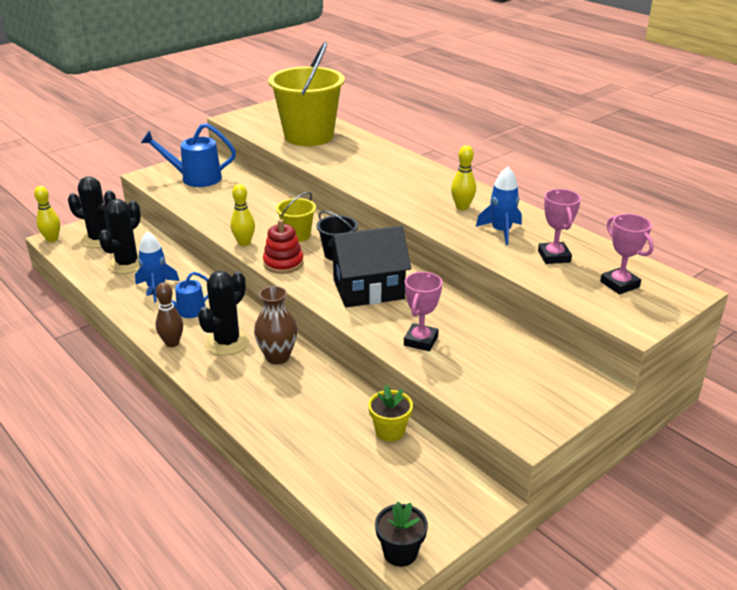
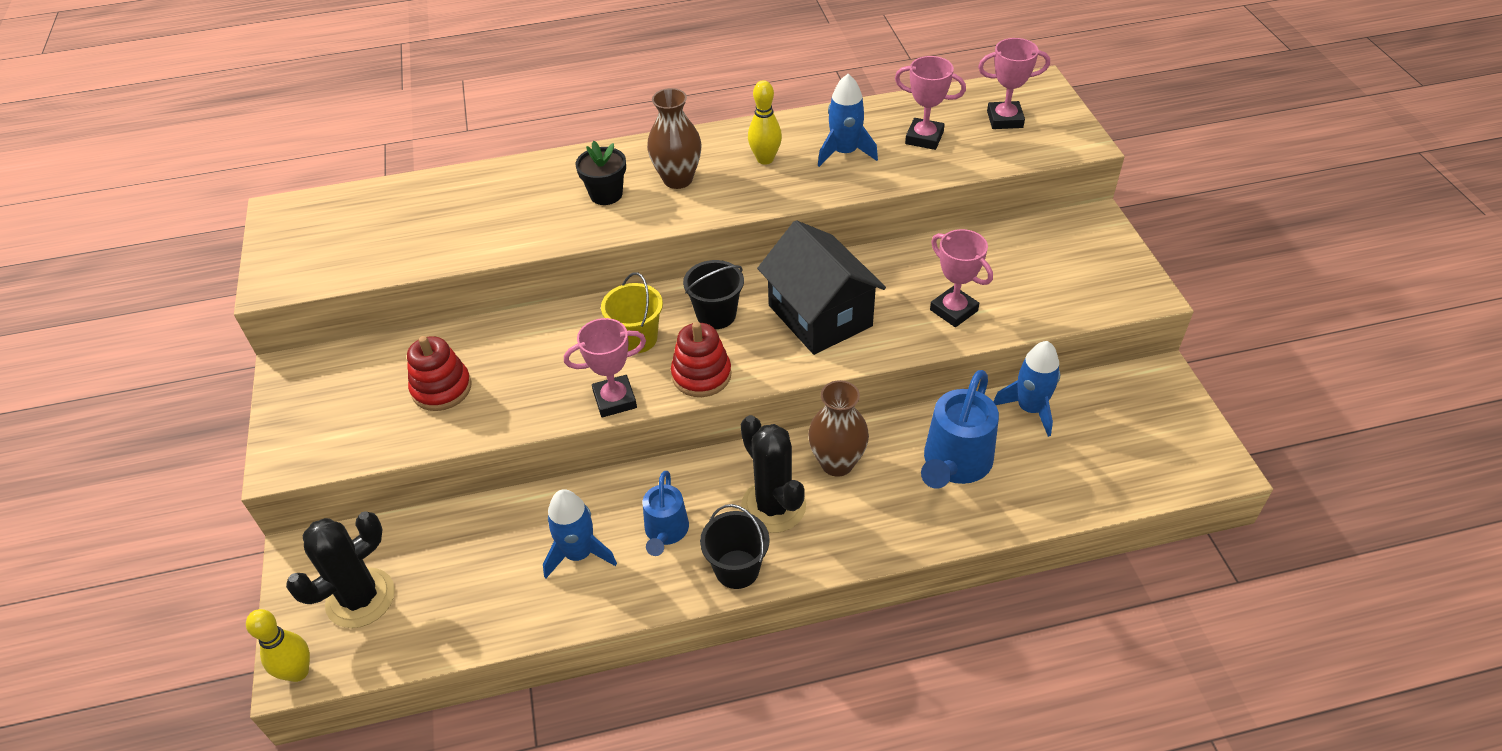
camera: 60 degrees left, 15 degrees up
black cactus [99,199,141,274] -> none
blue watering can [141,123,236,187] -> blue watering can moved to [921,370,999,489]
brown bowling pin [156,282,183,347] -> black bucket [700,504,770,589]
yellow bowling pin [230,184,255,246] -> pink trophy [564,318,646,418]
yellow bucket [268,42,345,146] -> none
black house [328,226,411,308] -> black house turned 45 degrees counterclockwise [757,220,886,355]
yellow flower pot [368,385,413,442] -> blue rocket [993,341,1061,437]
black flower pot [375,502,428,567] -> black flower pot moved to [576,141,626,205]
none -> red stacking toy [407,336,471,411]
none -> brown vase [647,88,702,189]

